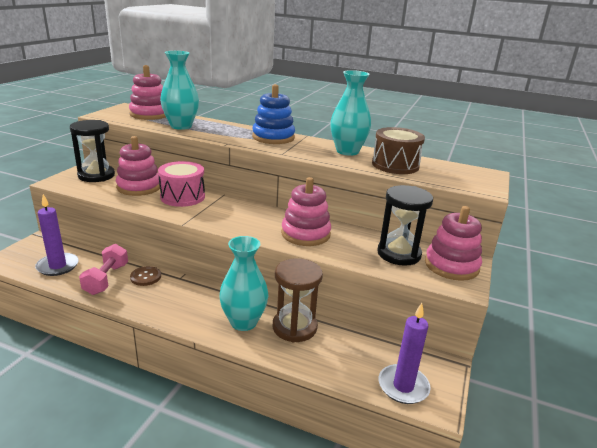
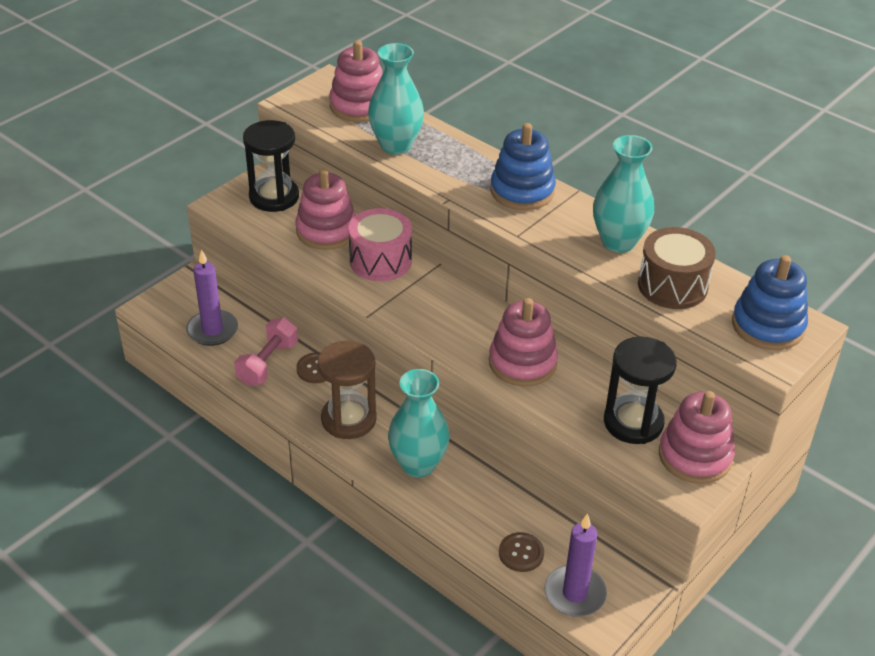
camera: 20 degrees right, 15 degrees up
brown hourglass [273,258,323,342] -> brown hourglass moved to [317,341,377,439]
none -> brown button [499,532,544,572]
none -> blue stacking toy [732,255,808,350]

